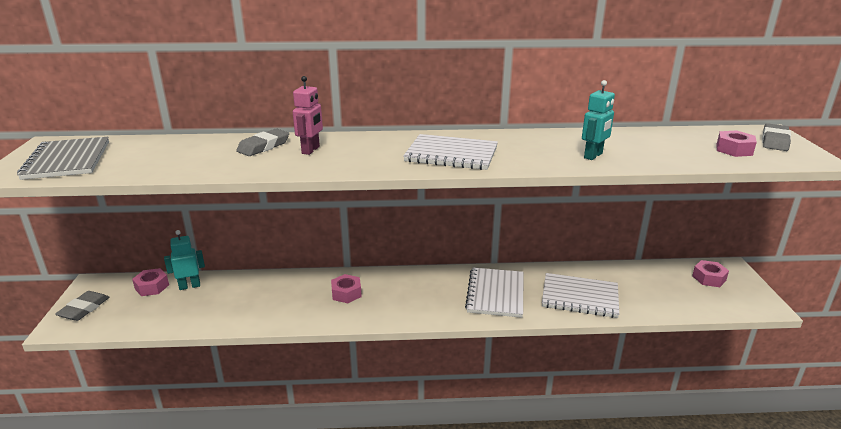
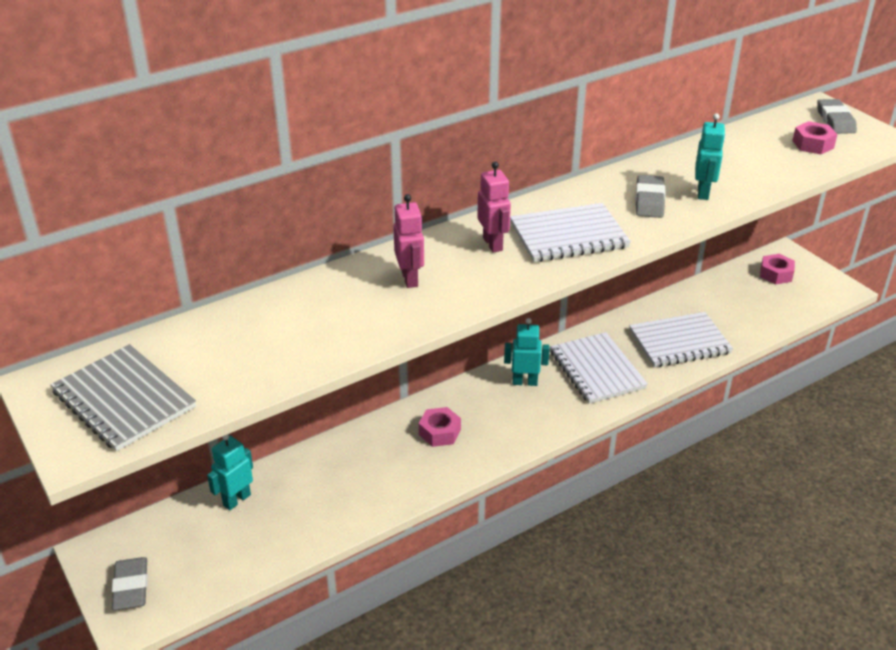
camera: 30 degrees left, 10 degrees up
pink nut [132,268,169,296] -> none
grey eraser [236,128,289,156] -> grey eraser moved to [635,175,665,218]
none -> pink robot [477,162,511,253]
none -> turquoise robot [504,318,549,386]

